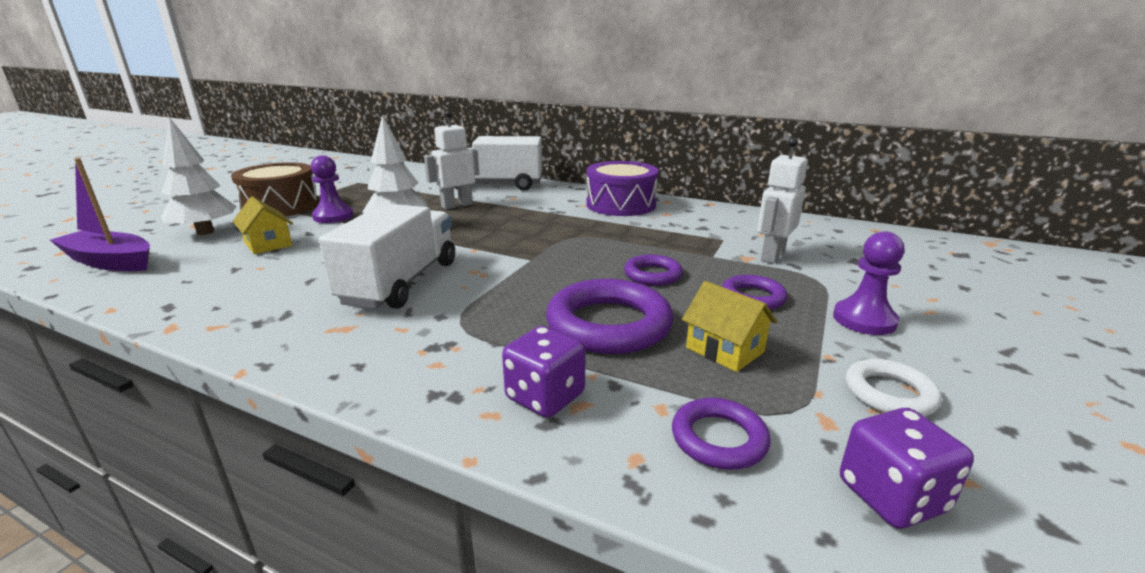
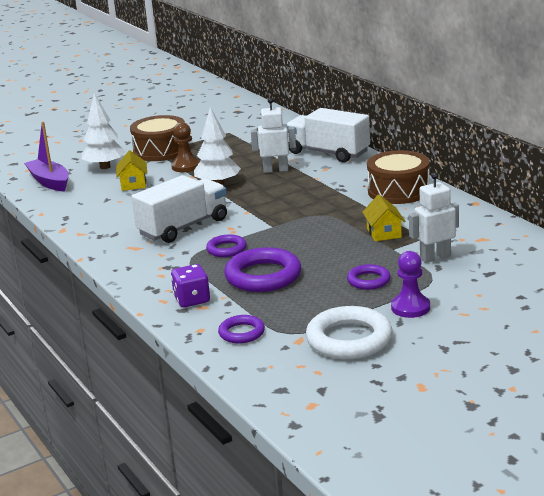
camera: 35 degrees right, 0 degrees up
purple pawn [311,155,354,223] -> brown pawn [171,122,200,172]
purple drum [586,161,659,216] -> brown drum [367,150,430,204]
purple ring [624,255,683,286] -> purple ring moved to [206,234,247,257]
yellow house [682,281,777,372] -> yellow house moved to [362,195,405,241]
purple dice [840,408,974,529] -> none
white ring [845,359,942,416] -> white ring [306,306,392,359], size x1.81

